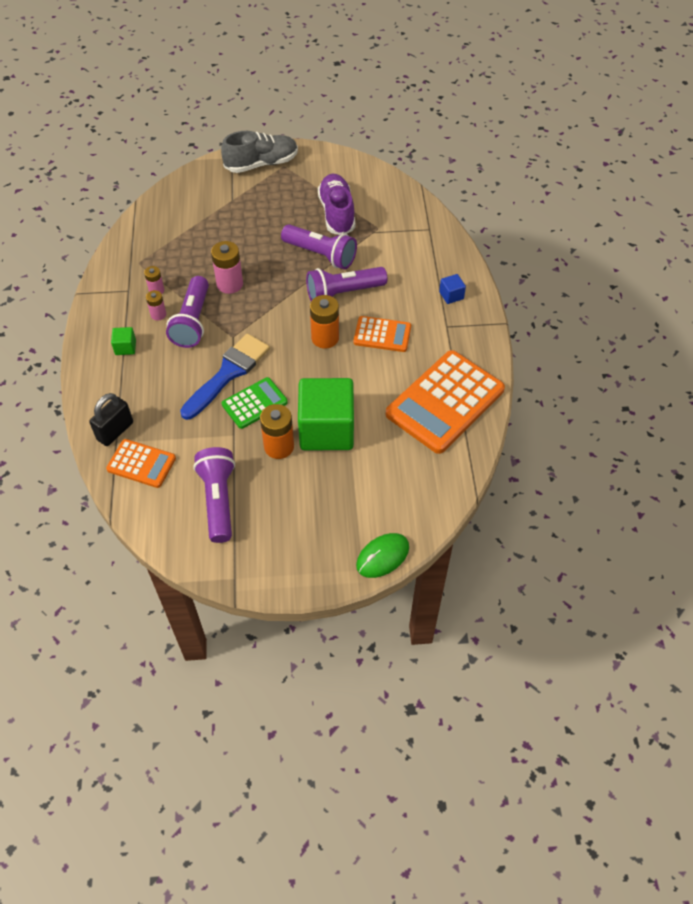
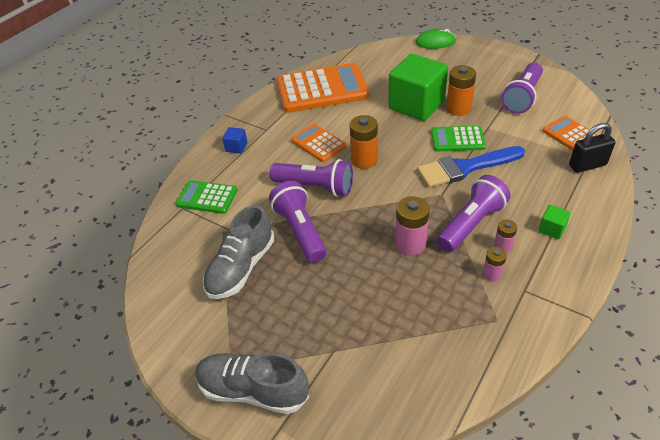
camera: 140 degrees left, 10 degrees down
purple shoe [318,174,356,235] -> grey shoe [203,205,274,299]
none -> green calculator [176,180,237,214]

